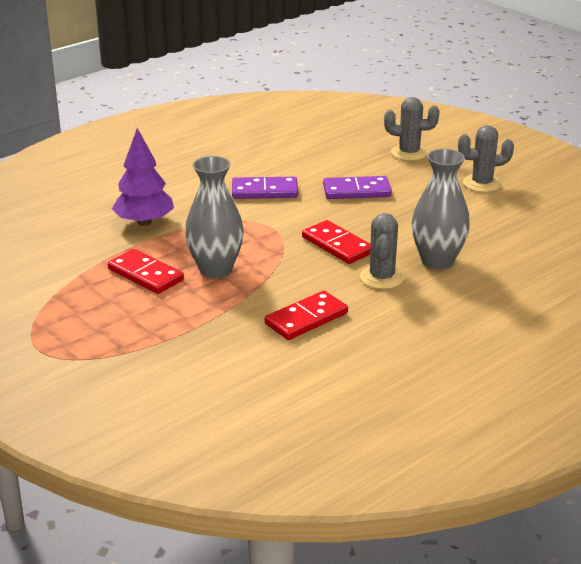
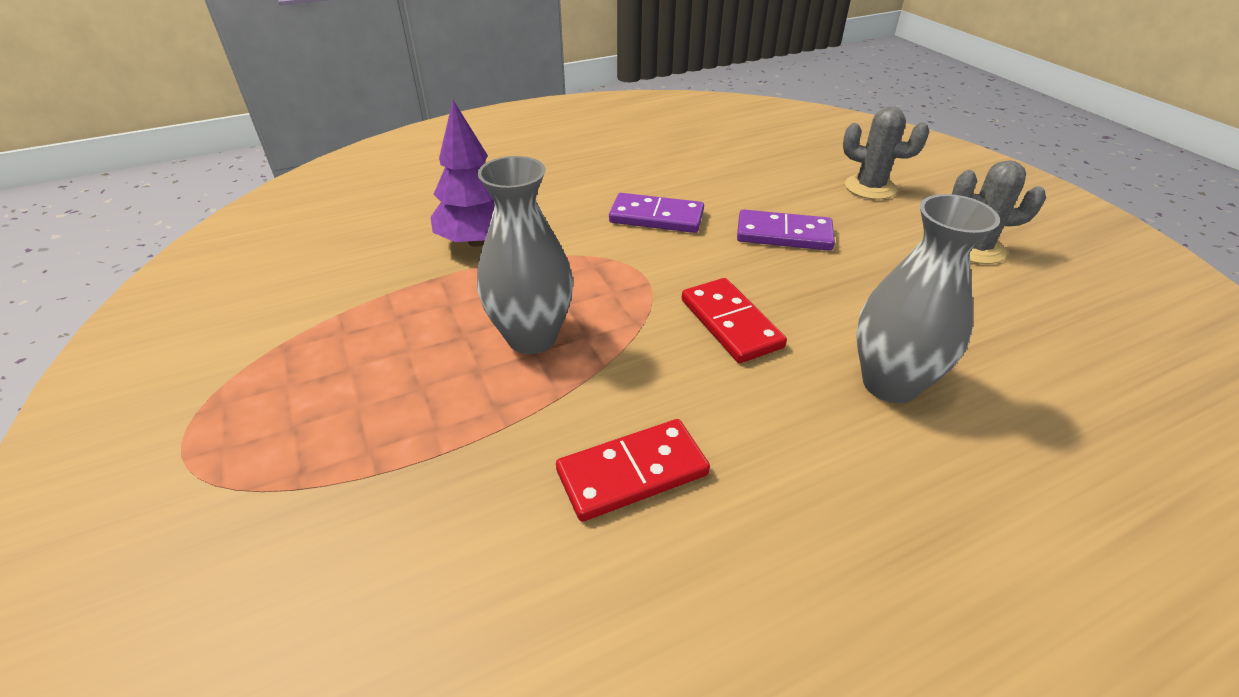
camera: 15 degrees right, 10 degrees up
red domino [108,249,184,294] -> none
grey cactus [360,213,405,289] -> none

